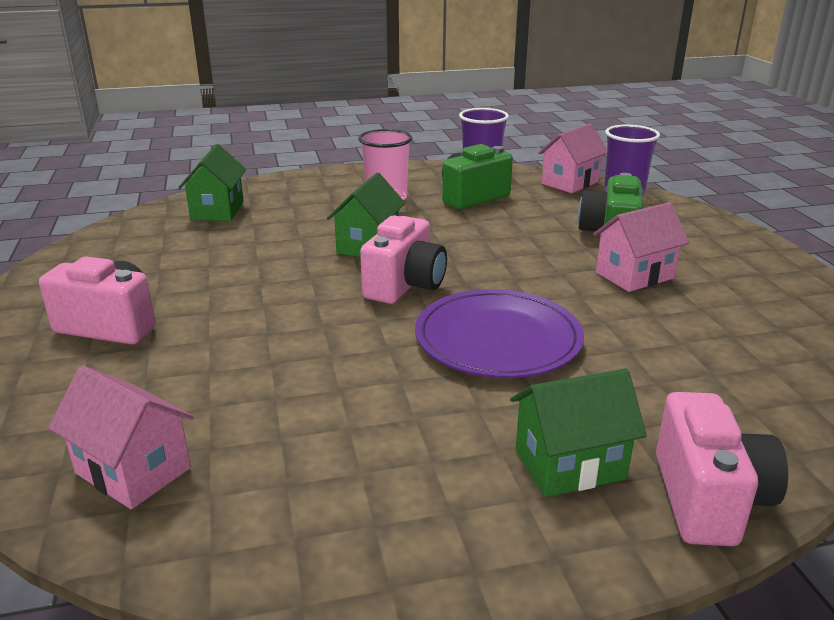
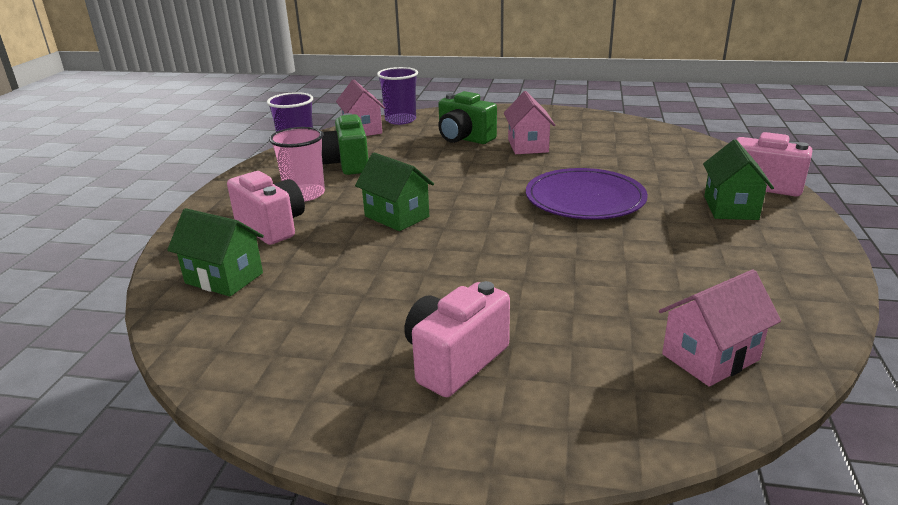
camera: 65 degrees left, 0 degrees up
pink camera [360,216,447,304] -> pink camera moved to [227,171,305,245]

